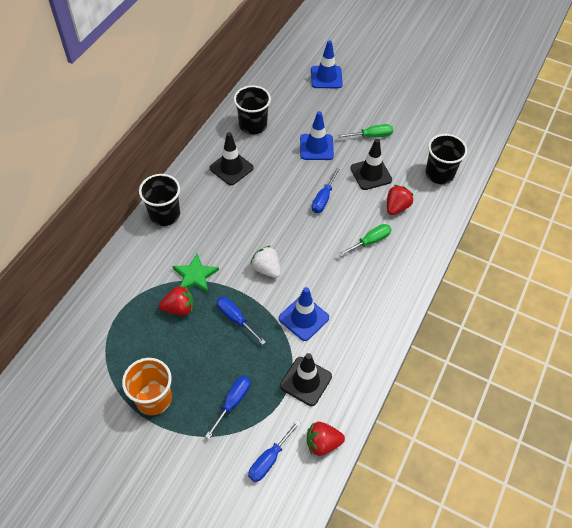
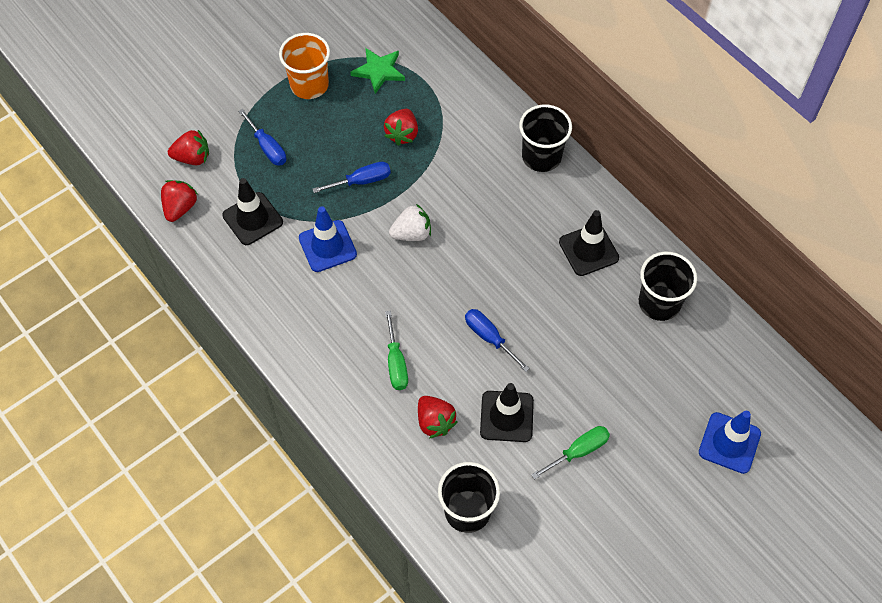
camera: 115 degrees right, 5 degrees up
green star [173,254,219,293] -> green star moved to [350,48,405,94]
blue screwdriver [248,420,301,482] -> red strawberry [168,130,209,165]
blue traffic cone [300,111,334,160] -> none
green screwdriver [338,124,393,138] -> green screwdriver turned 135 degrees counterclockwise [531,426,610,480]

